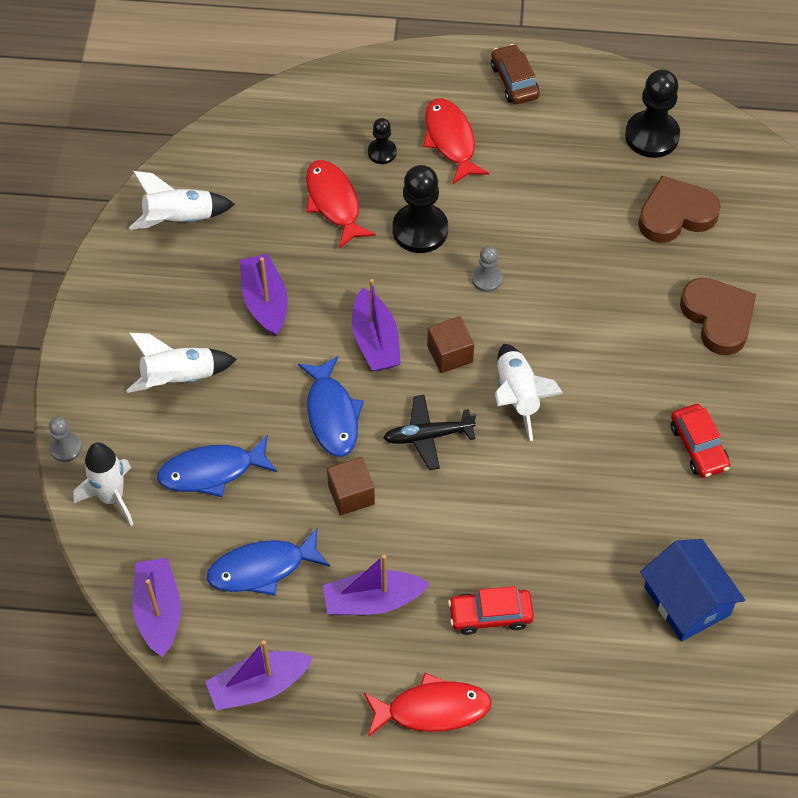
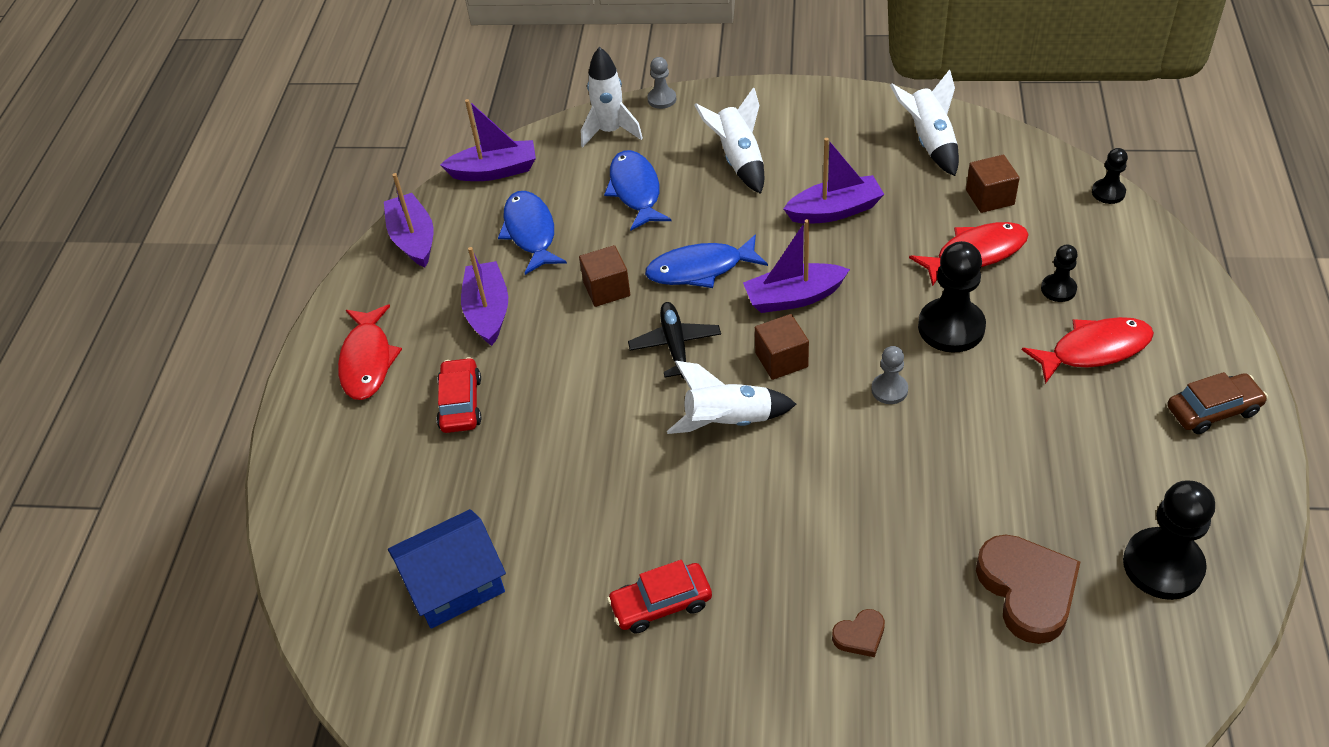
camera: 95 degrees right, 10 degrees down
brown heart [680,278,756,355] -> brown heart [832,609,885,657], size x0.48
none -> brown cube [966,155,1020,213]
none -> black pawn [1092,148,1128,204]

